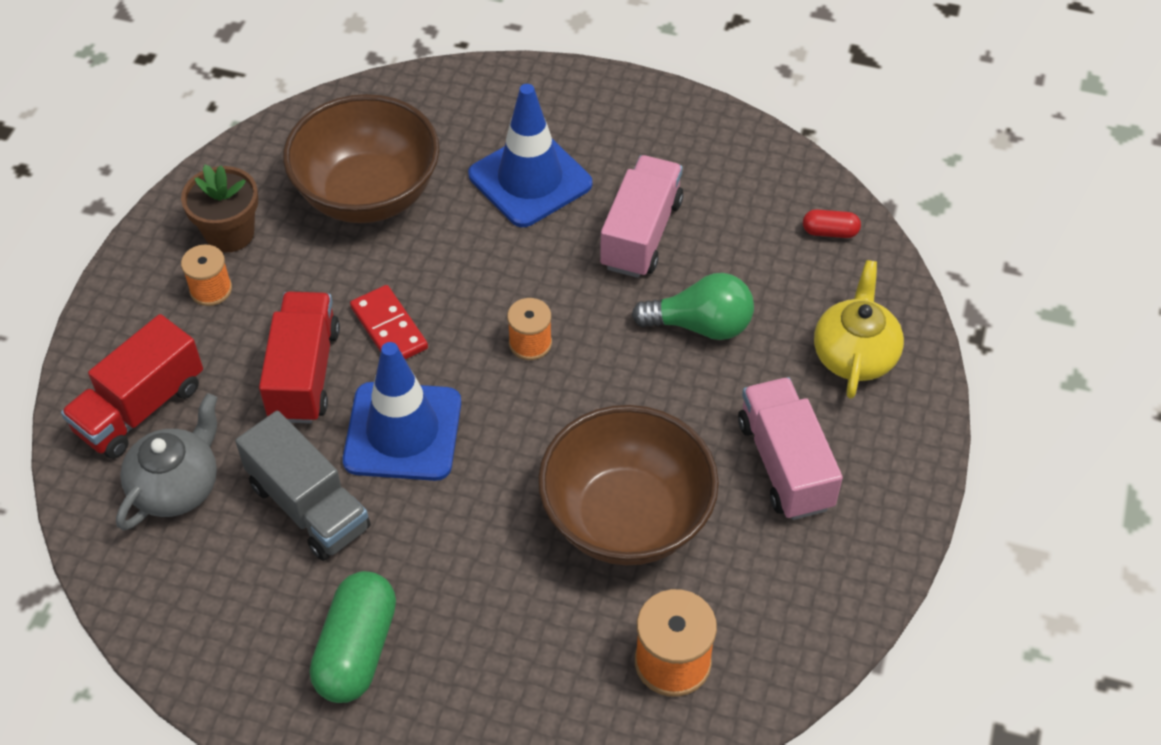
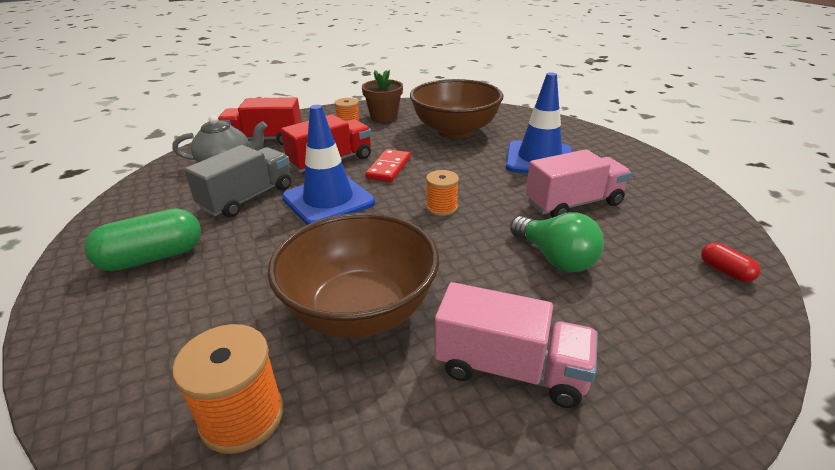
camera: 50 degrees right, 20 degrees down
grey truck [235,411,371,561] -> grey truck turned 150 degrees counterclockwise [184,145,291,218]
pink truck [738,377,843,520] -> pink truck turned 75 degrees clockwise [434,282,598,408]
yellow teapot [814,260,904,399] -> none

